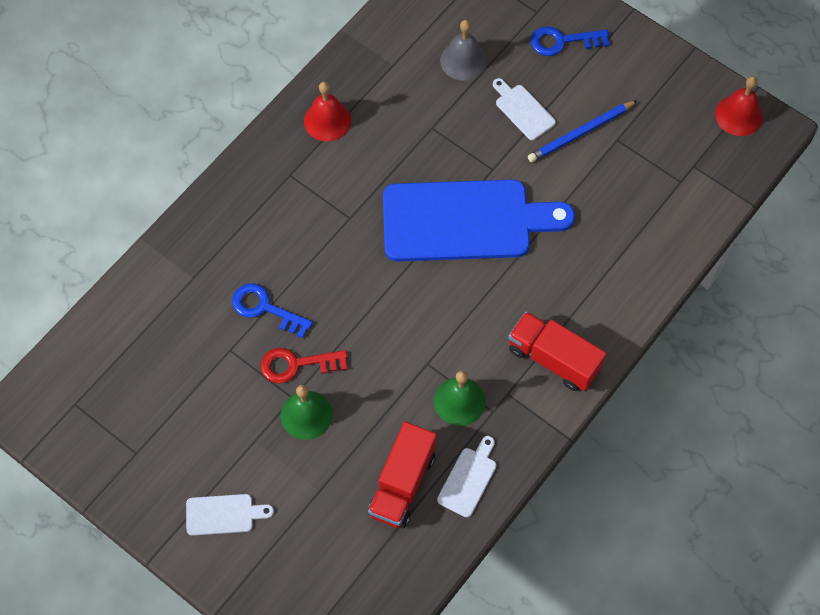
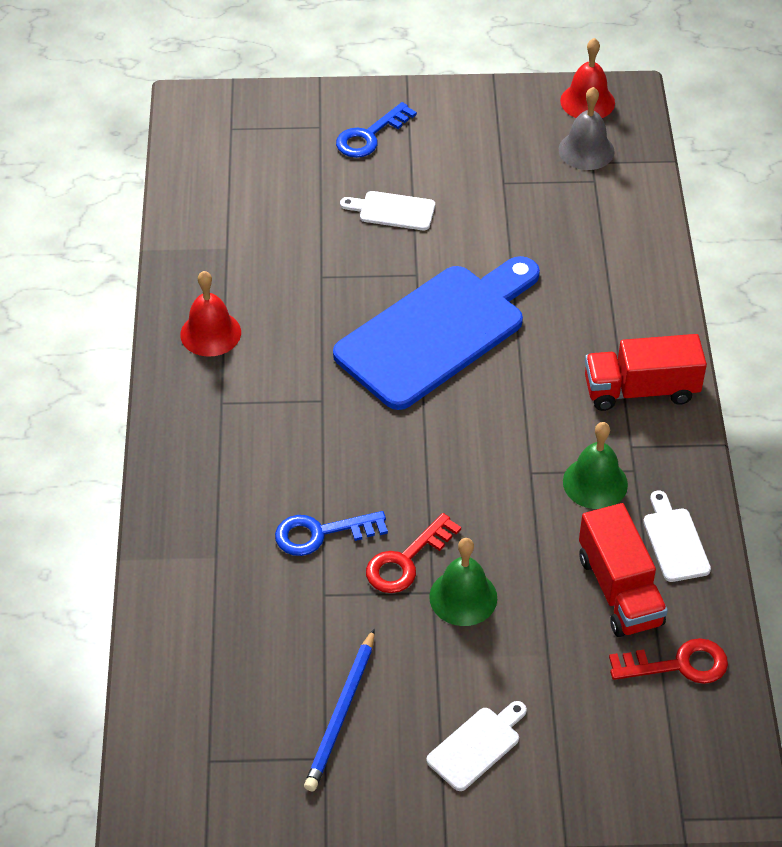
camera: 40 degrees left, 15 degrees down
grey bell [440,20,487,81] -> grey bell moved to [559,87,615,170]
blue pencil [528,100,638,162] -> blue pencil moved to [304,628,375,792]
none -> red key [609,638,728,684]

